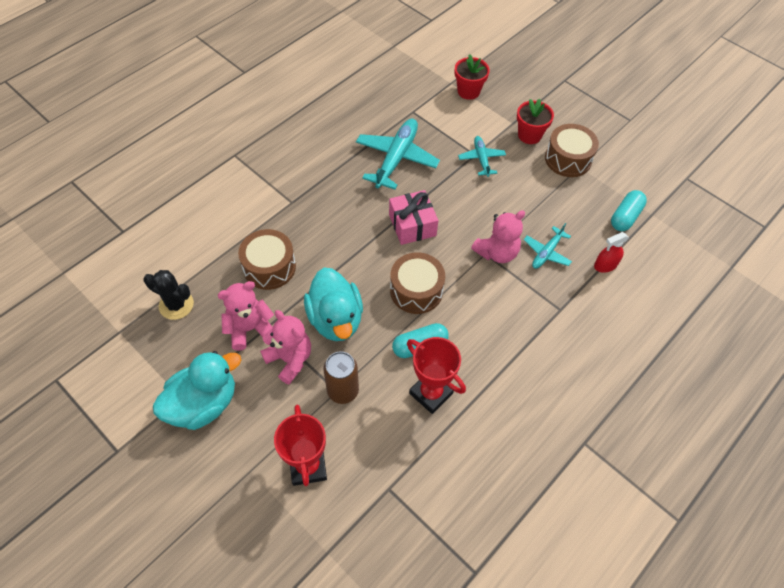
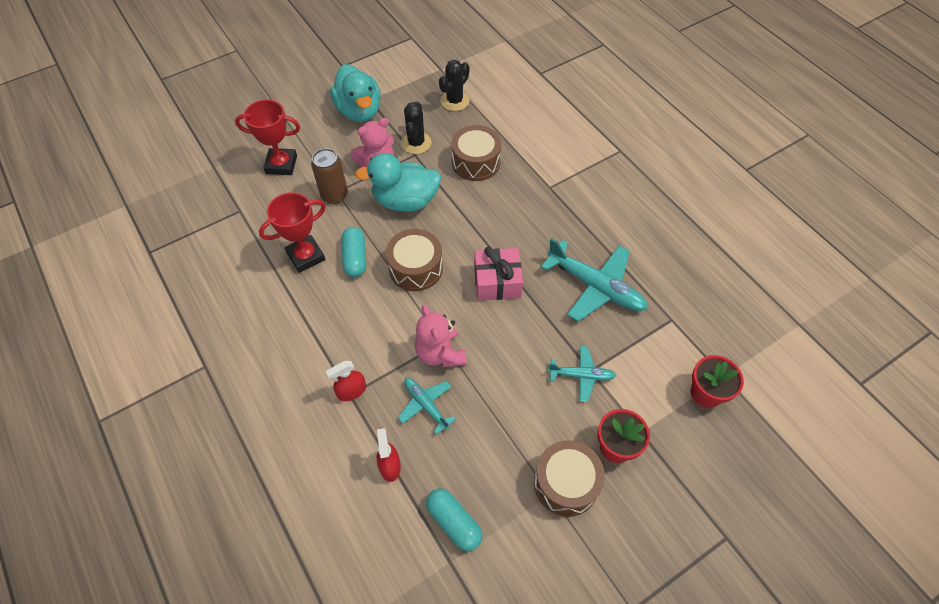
camera: 105 degrees right, 0 degrees up
pink teddy bear [218,281,274,351] -> black cactus [401,101,431,154]
none -> red spray bottle [326,361,366,401]

